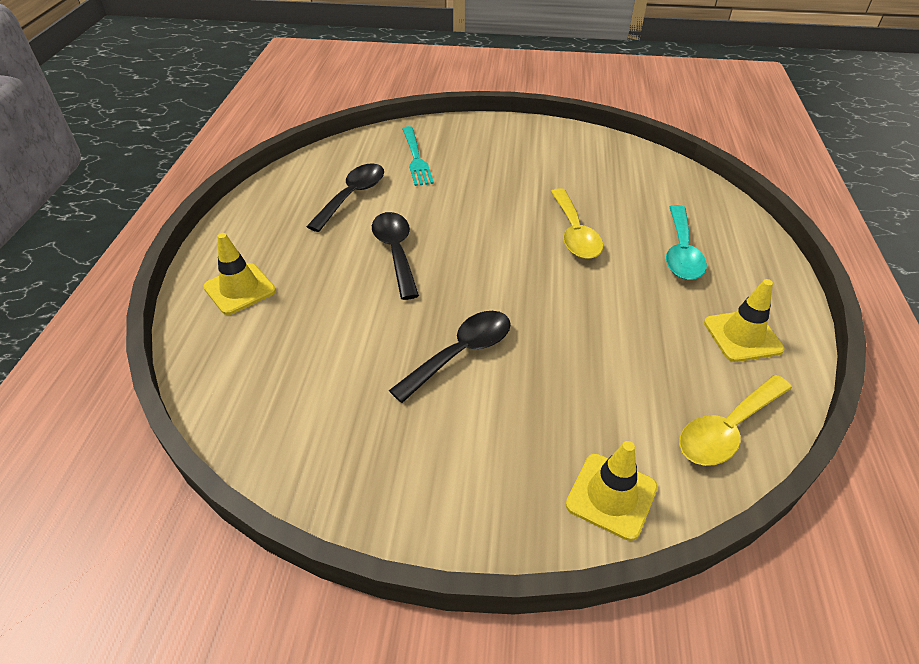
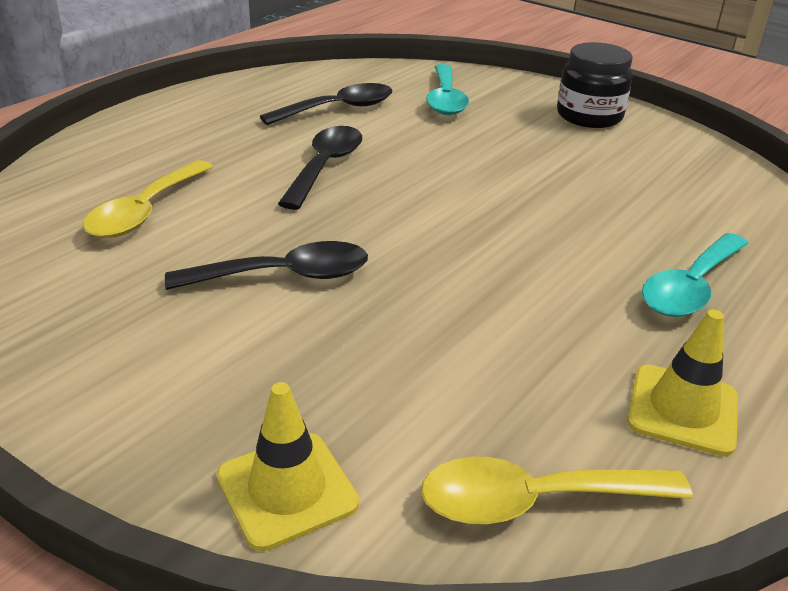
camera: 30 degrees right, 10 degrees down
yellow traffic cone [203,233,276,315] -> none
turquoise fork [402,126,434,186] -> turquoise spoon [426,64,469,115]
yellow spoon [551,188,603,259] -> yellow spoon moved to [83,160,213,238]
none -> black jar [557,42,633,128]

